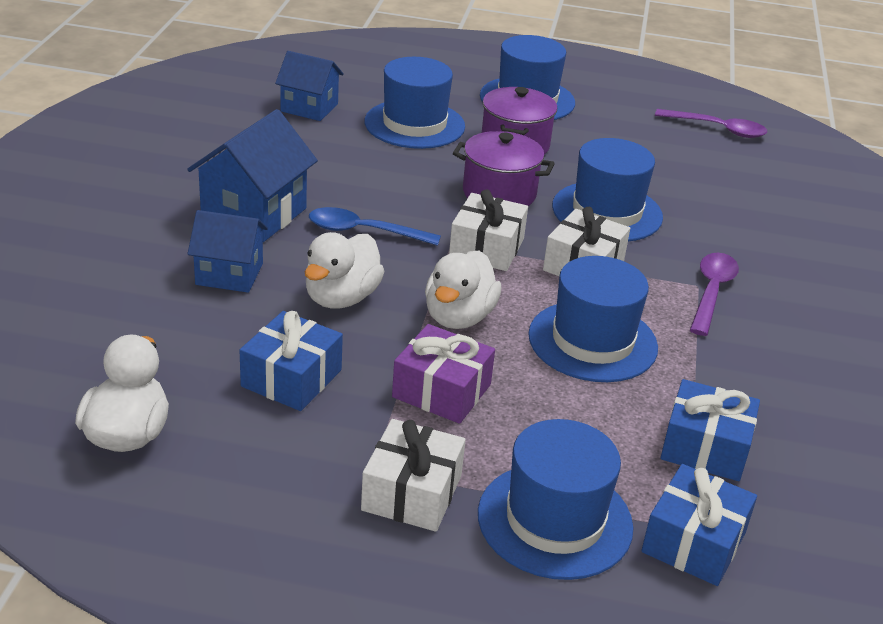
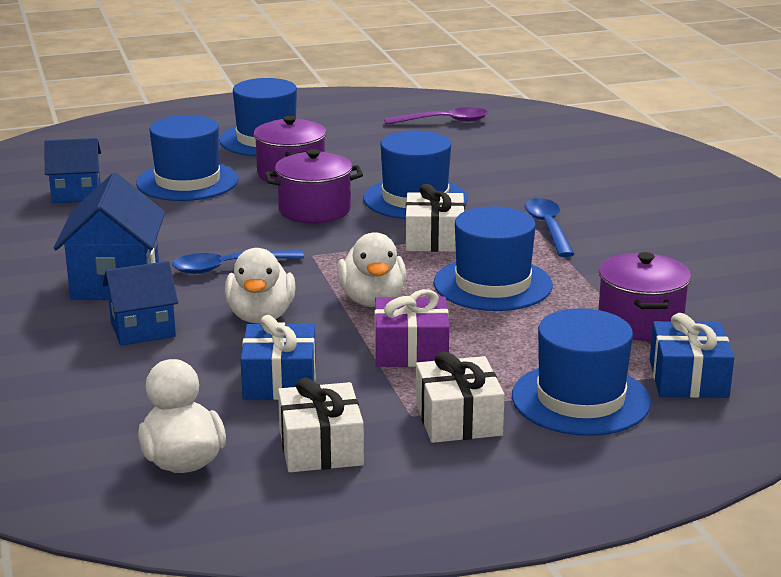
camera: 25 degrees left, 10 degrees down
white gift [449,189,528,271] -> white gift moved to [278,378,364,472]
blue gift [660,379,760,481] -> purple pot [598,252,691,341]
purple spoon [690,253,739,336] -> blue spoon [525,198,574,257]

